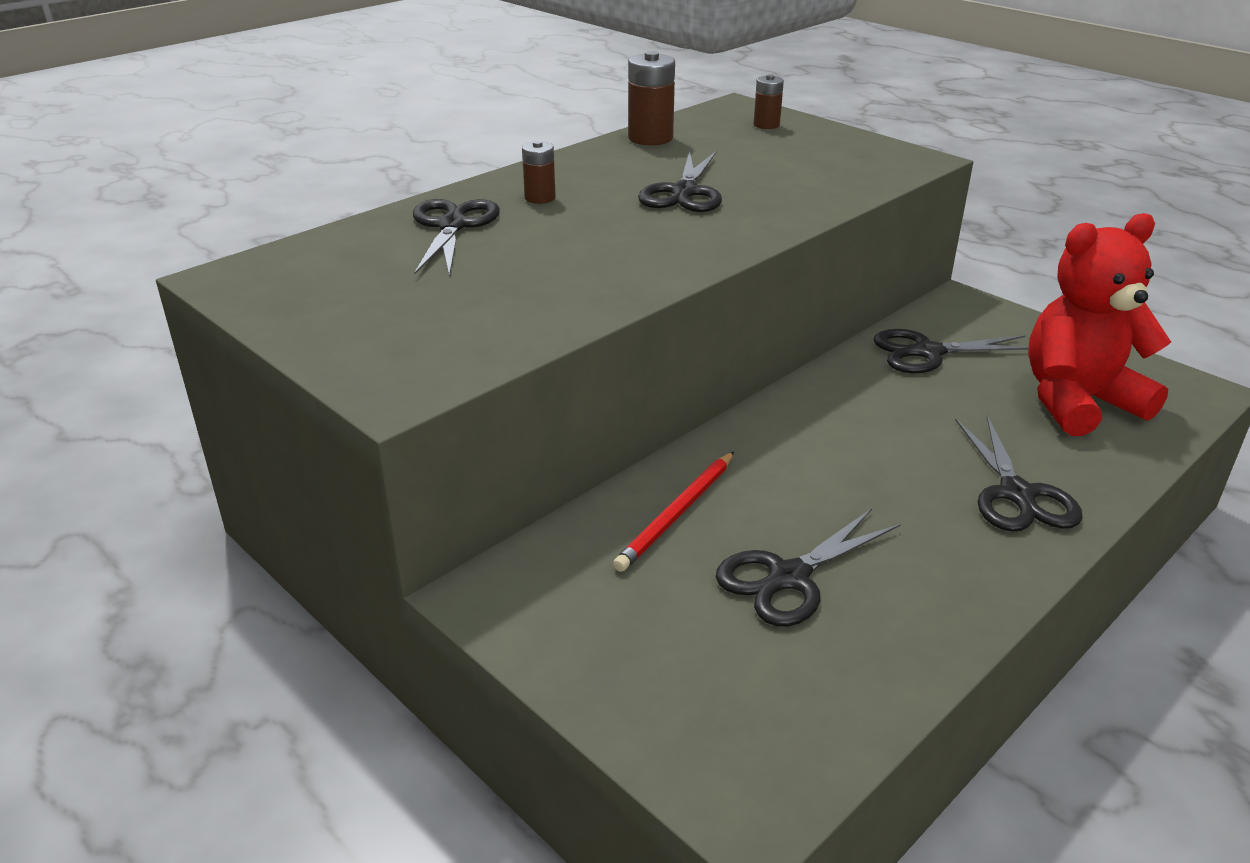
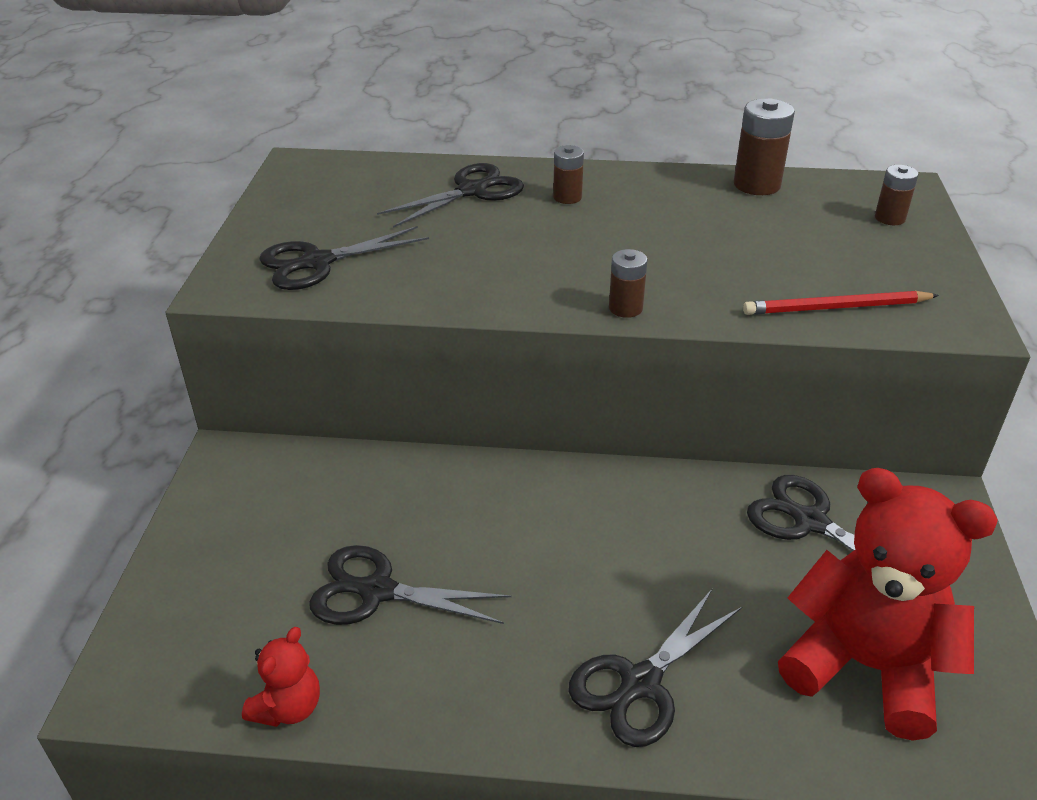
camera: 50 degrees right, 5 degrees up
red pencil [613,452,734,572] -> red pencil moved to [743,291,939,315]
black scissors [638,151,722,212] -> black scissors moved to [259,226,429,290]
none -> red teddy bear [242,627,320,727]
none -> brown battery [609,249,648,318]

